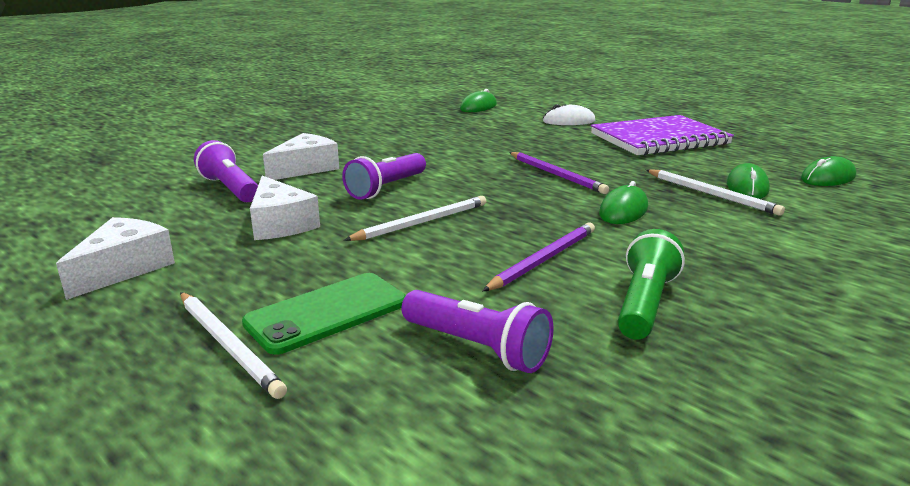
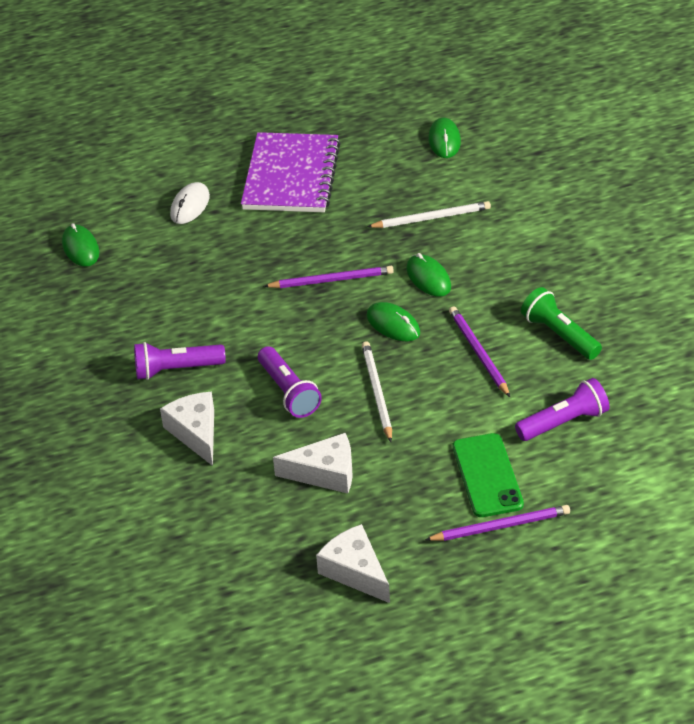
camera: 60 degrees left, 20 degrees up
white pencil [180,292,287,399] -> purple pencil [425,505,570,541]
purple flashlight [194,140,258,202] -> purple flashlight moved to [134,342,226,380]
green mouse [727,163,770,199] -> green mouse moved to [367,302,420,341]

